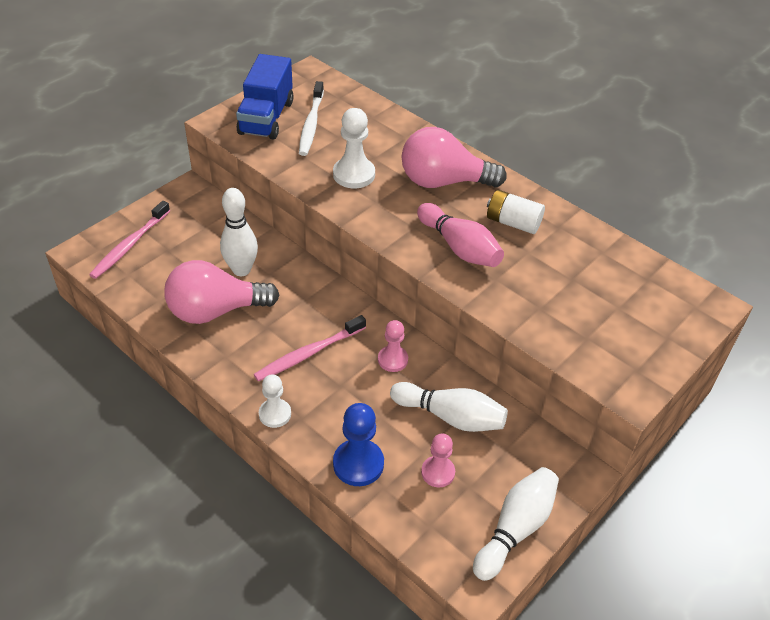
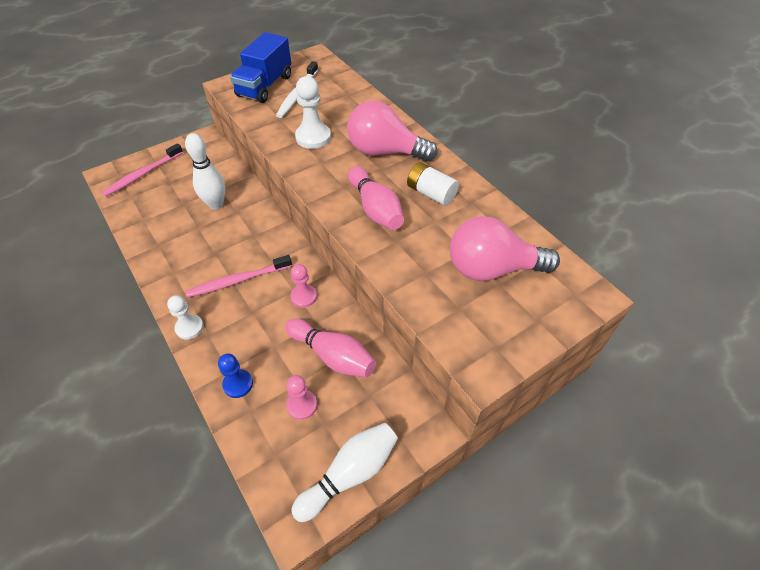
camera: 15 degrees right, 5 degrees up
pink light bulb [164,260,279,324] -> pink light bulb moved to [450,216,560,281]
blue pawn [333,403,384,486] -> blue pawn [218,353,253,398], size x0.66
white bowling pin [390,382,508,432] -> pink bowling pin [285,318,376,377]

